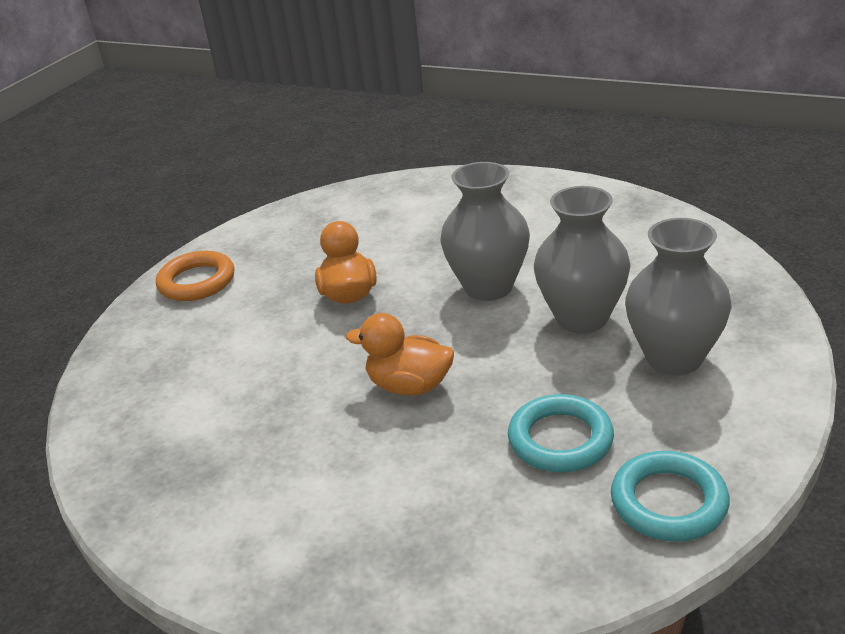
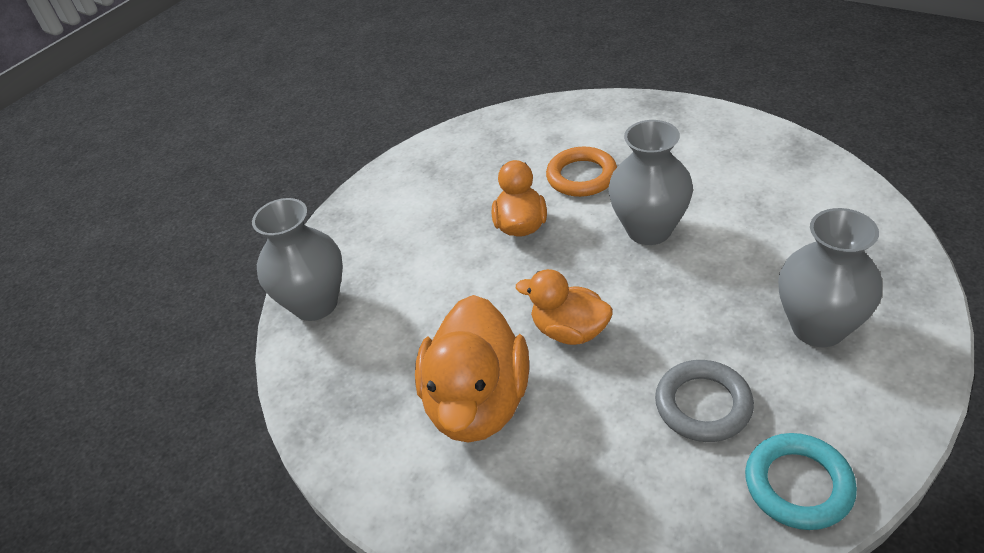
camera: 10 degrees right, 10 degrees up
orange ring [156,251,234,301] -> orange ring moved to [546,147,617,197]
turquoise ring [508,394,614,472] -> grey ring [655,360,754,442]
grey vase [534,186,631,333] -> grey vase moved to [252,198,343,321]
none -> orange duck [415,295,529,443]

